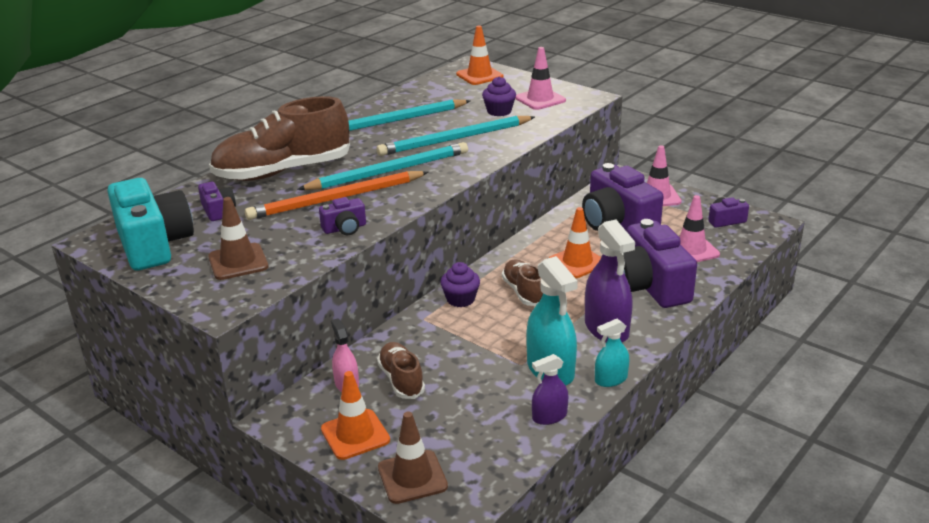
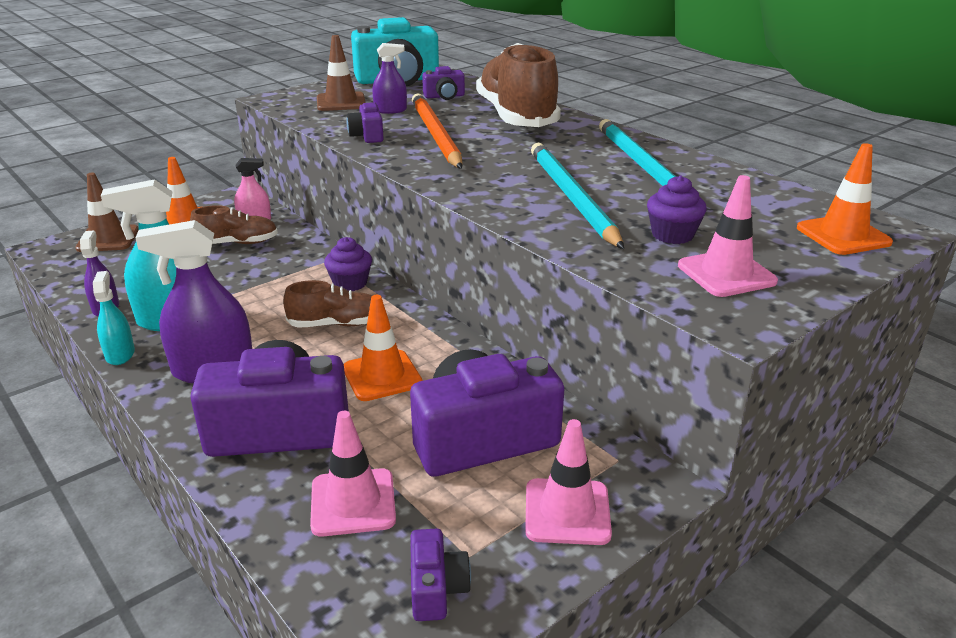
camera: 100 degrees right, 0 degrees up
turquoise pencil [297,142,468,190] -> none
none -> purple spray bottle [372,43,407,114]

